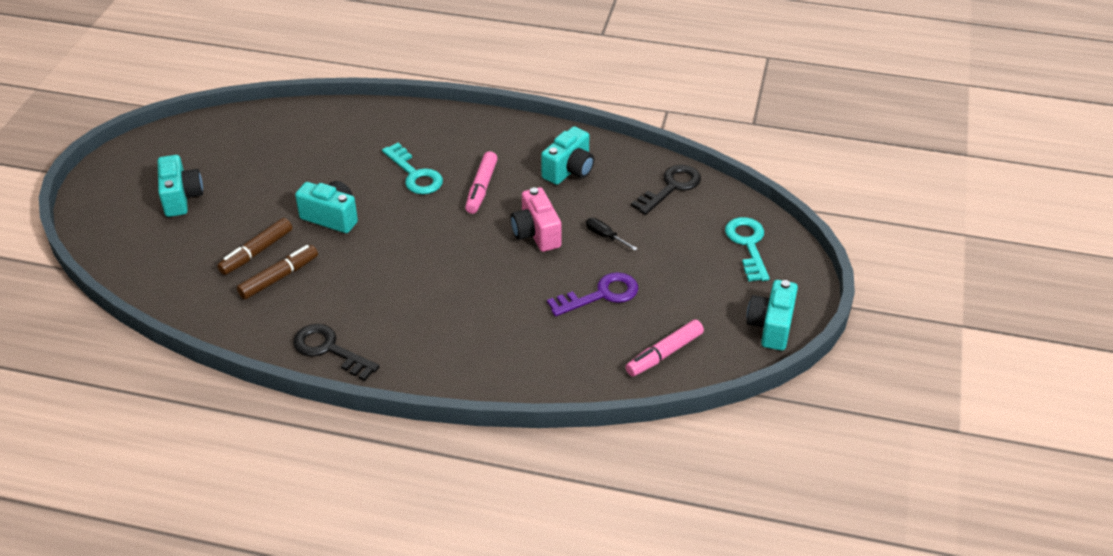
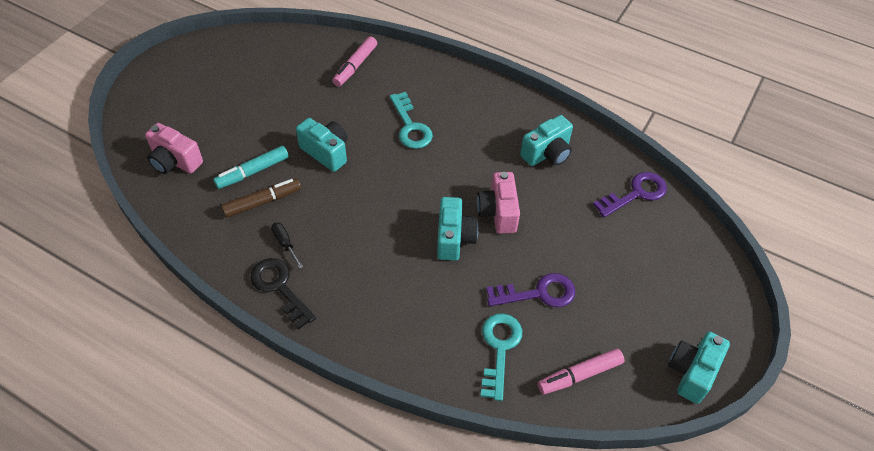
camera: 15 degrees right, 10 degrees up
turquoise camera [158,155,203,217] -> turquoise camera moved to [437,197,479,261]
brown marker [217,218,292,275] -> turquoise marker [213,146,289,189]
pink marker [465,151,498,214] -> pink marker moved to [332,36,377,87]
black screwdriver [586,218,638,251] -> black screwdriver moved to [271,222,303,269]
black key [631,165,701,215] -> purple key [593,172,667,217]
turquoise key [725,217,770,282] -> turquoise key moved to [481,314,522,401]
none -> pink camera [145,123,203,174]

